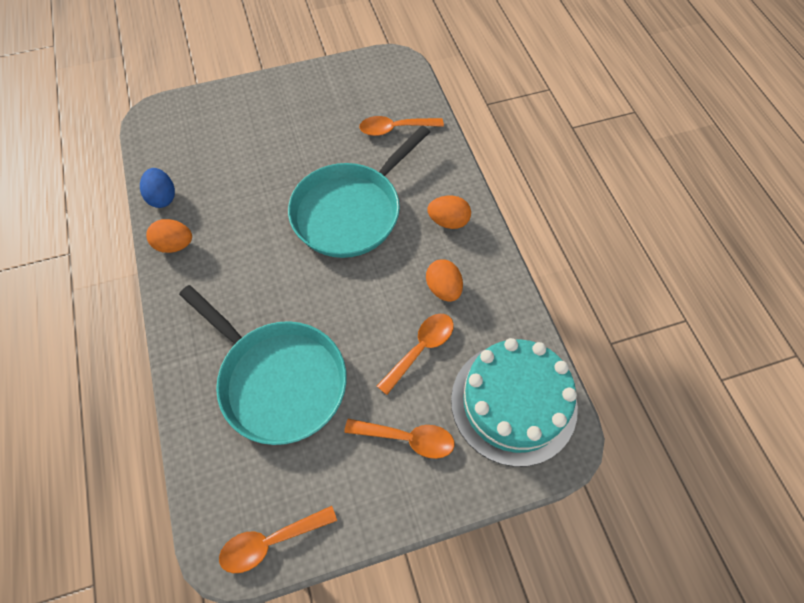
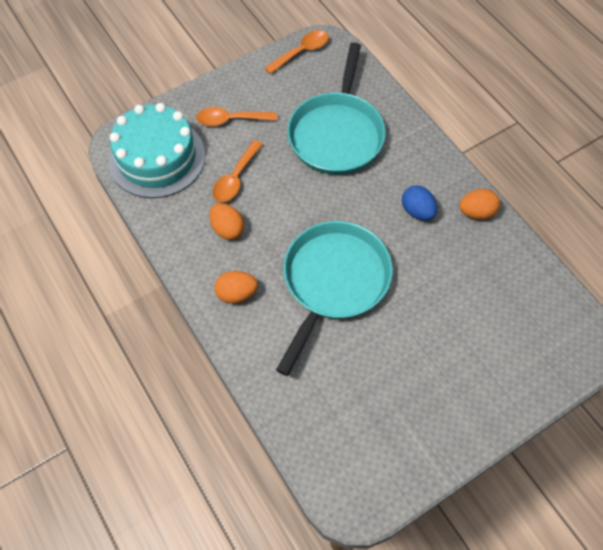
camera: 165 degrees right, 0 degrees up
blue egg [140,168,175,208] -> blue egg moved to [402,185,437,220]
turquoise pan [179,285,347,445] -> turquoise pan turned 105 degrees counterclockwise [287,43,386,175]
orange spoon [359,116,444,136] -> none

